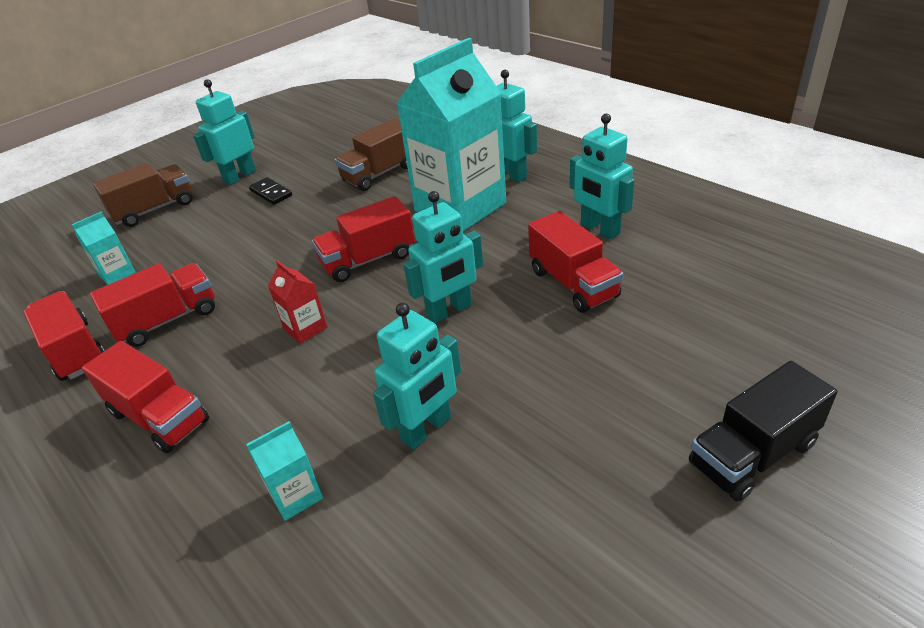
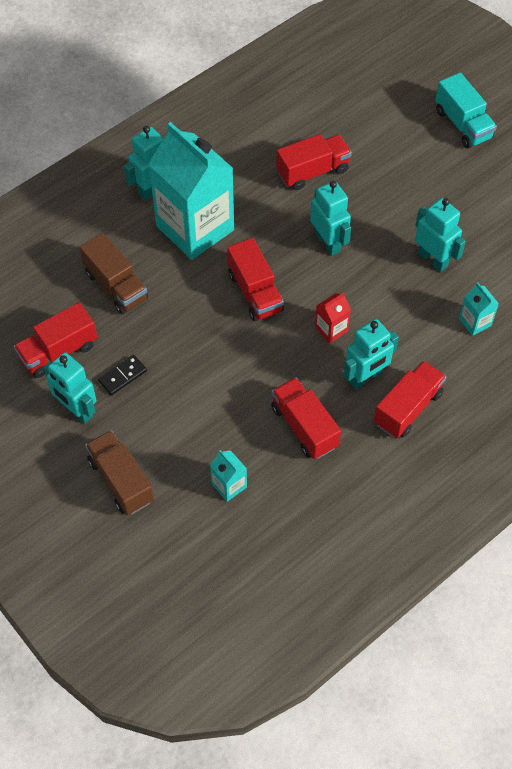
camera: 90 degrees left, 20 degrees up
red truck [23,291,105,381] -> red truck moved to [14,302,97,378]
turquoise robot [570,114,635,239] -> turquoise robot moved to [343,319,399,389]
black truck [689,361,837,502] -> turquoise truck [435,73,497,148]

